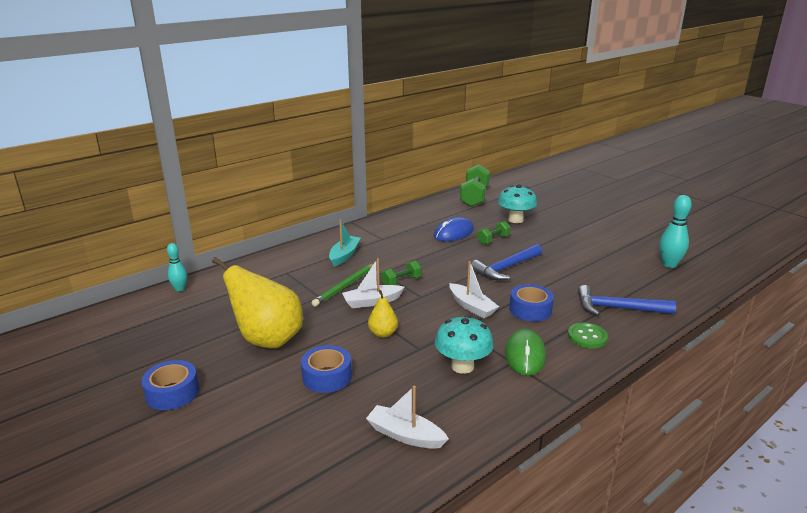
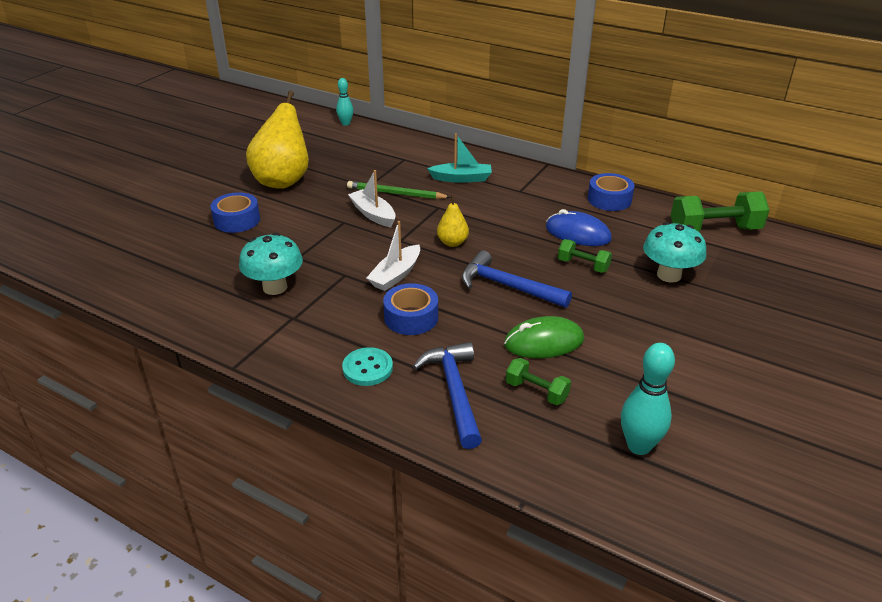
camera: 70 degrees right, 10 degrees up
blue tape [142,360,199,410] -> blue tape moved to [588,173,634,211]
white boat [366,386,449,449] -> none
yellow pear [368,290,398,338] -> yellow pear moved to [437,195,469,247]
green dumbbell [381,261,421,285] -> green dumbbell moved to [506,358,571,405]
green mouse [505,329,546,376] -> green mouse moved to [504,316,584,358]
green button [568,323,608,348] -> turquoise button [342,347,393,386]

